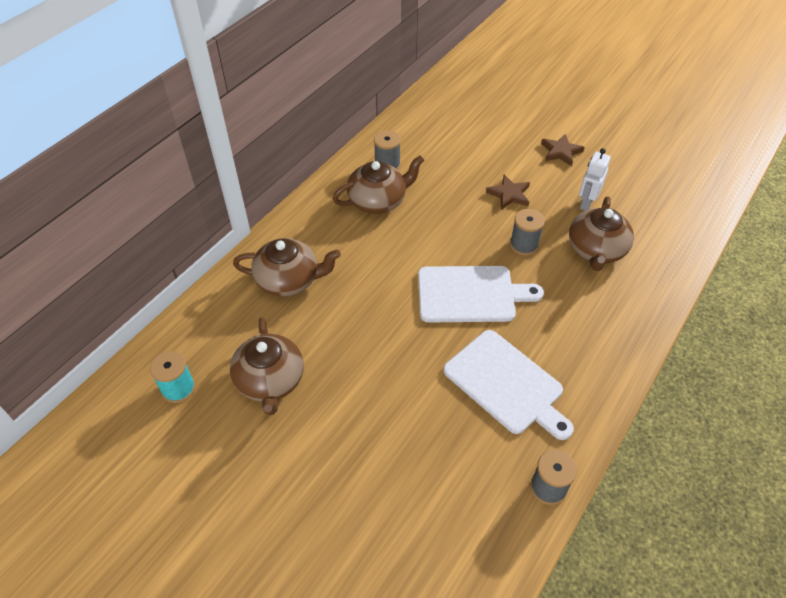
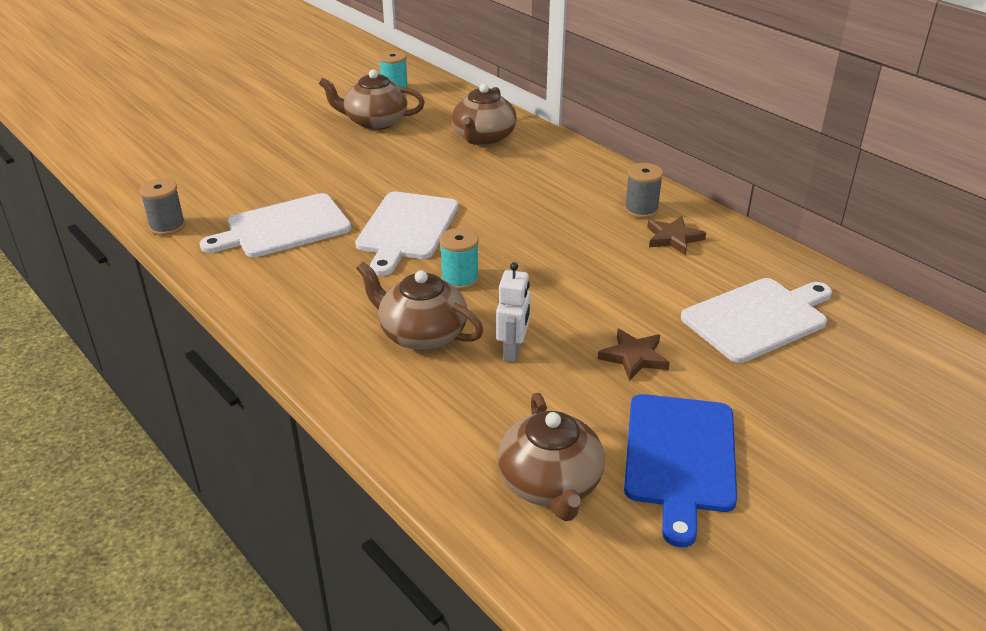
camera: 105 degrees right, 15 degrees down
brown teapot [333,155,424,214] -> brown teapot moved to [497,393,605,521]
brown star [486,175,530,210] -> brown star moved to [647,216,706,255]
grey spool [510,209,545,256] -> turquoise spool [440,228,479,290]
white robot [579,148,611,211] -> white robot turned 60 degrees clockwise [496,262,530,362]
none -> blue cutting board [624,394,737,547]
none -> white cutting board [681,278,832,363]

